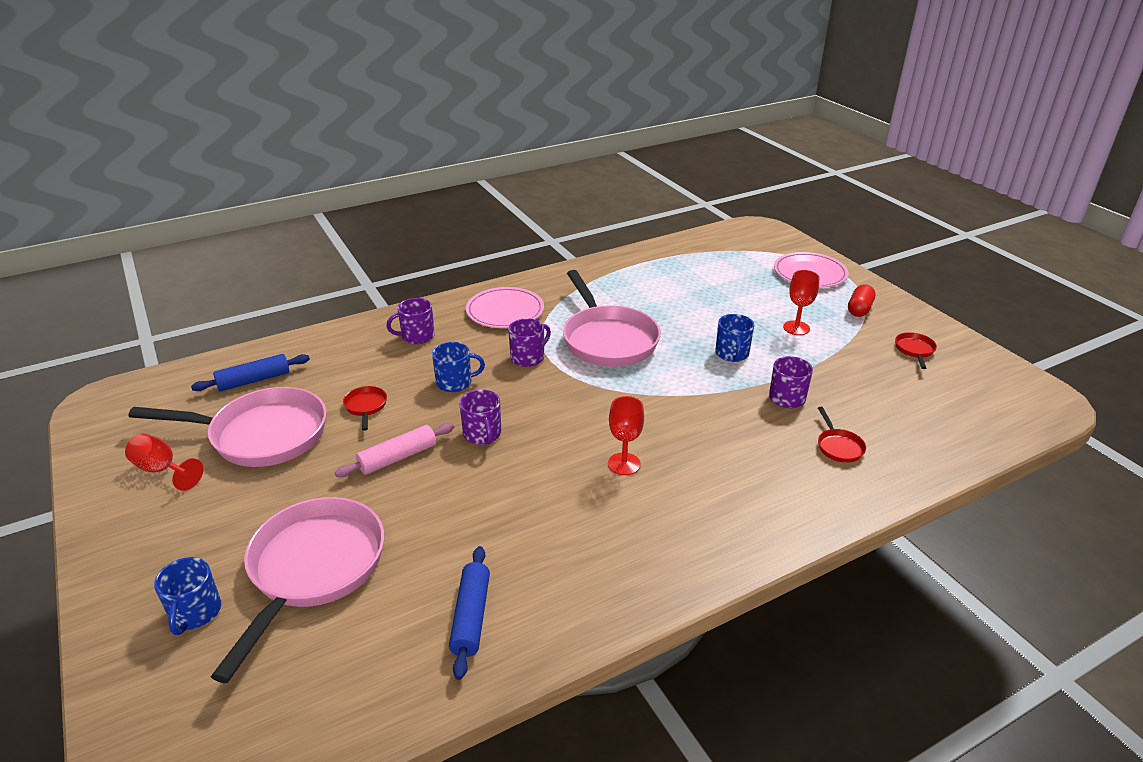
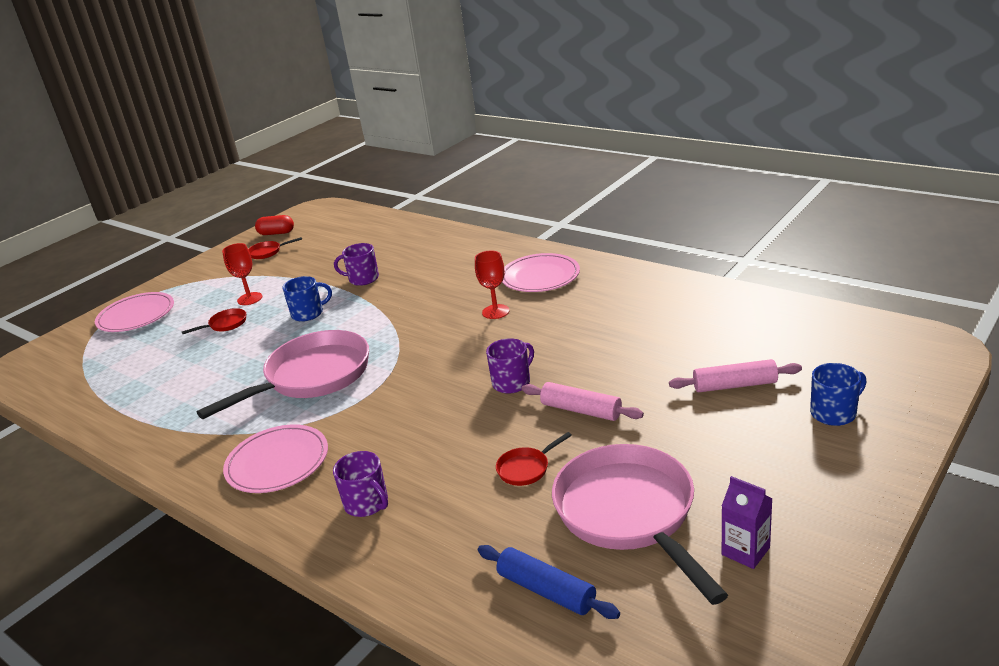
camera: 110 degrees left, 5 degrees down
red goblet [125,433,203,491] -> purple carton [722,476,773,569]
pink pan [211,497,384,683] -> pink rolling pin [669,359,802,392]
blue mug [432,342,485,392] -> none
blue rolling pin [449,546,490,680] -> none
purple mug [508,318,551,367] -> none
red pan [818,407,866,463] -> red pan moved to [182,308,246,334]
red capsule [848,284,876,317] -> red capsule moved to [255,215,294,235]
none -> pink plate [502,253,580,292]

